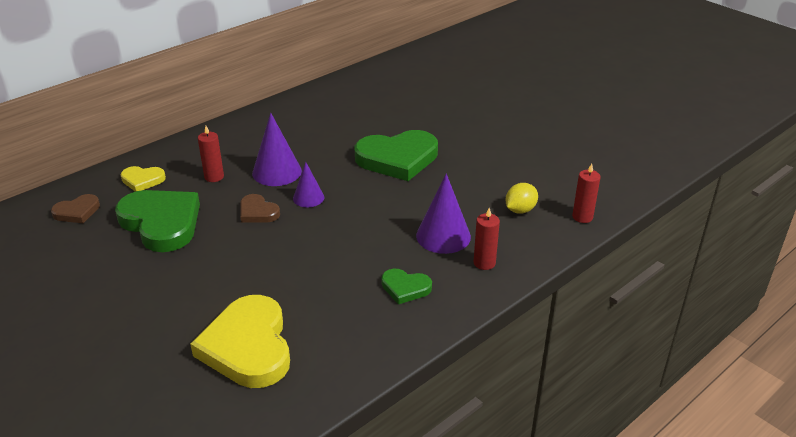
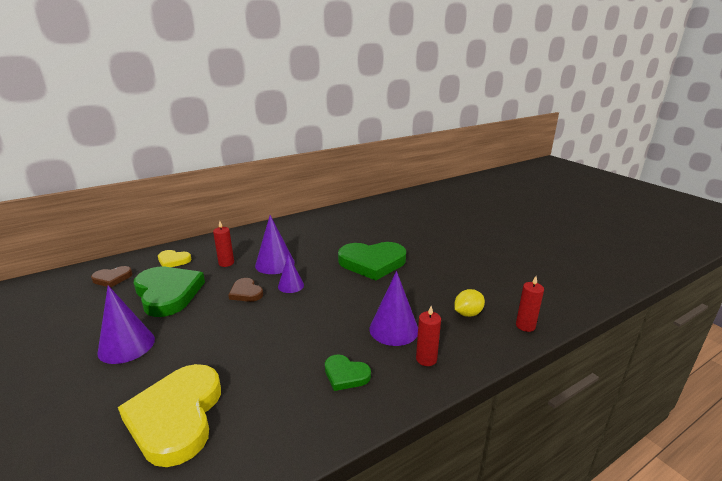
camera: 10 degrees right, 10 degrees down
none -> purple cone [97,285,155,364]

